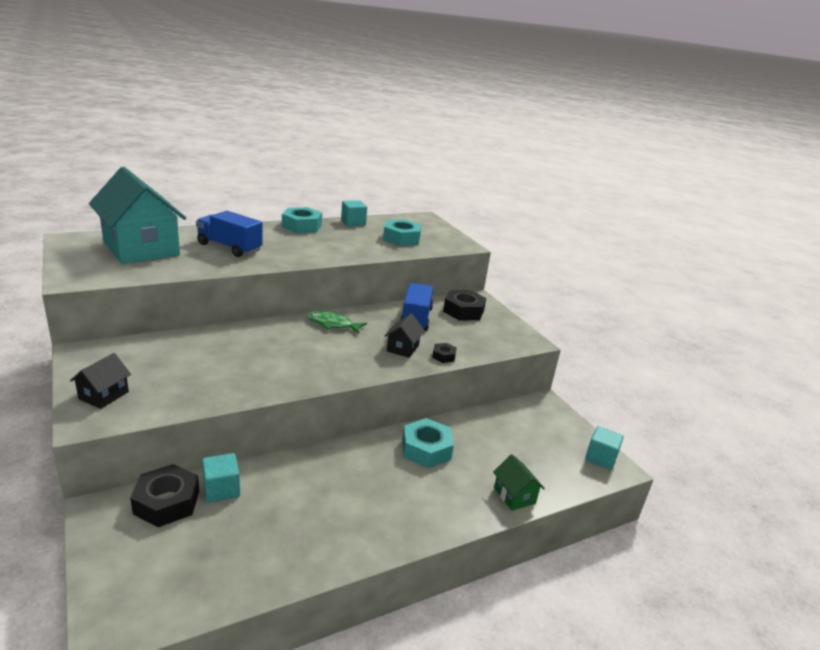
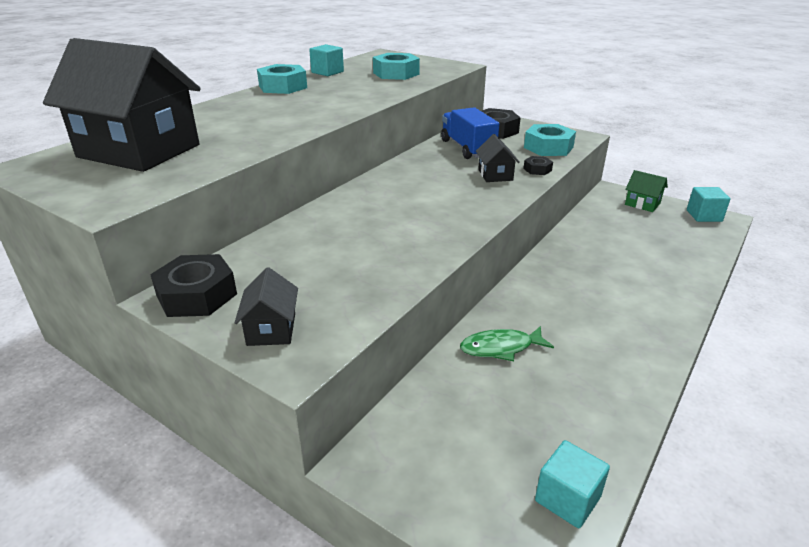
camera: 25 degrees left, 5 degrees up
turquoise house [89,167,186,264] -> black house [43,38,201,172]
black nut [130,464,199,527] -> black nut moved to [150,254,237,317]
blue truck [196,211,263,257] -> none
turquoise cube [202,453,240,503] -> turquoise cube moved to [535,440,610,529]
green fish [307,311,367,333] -> green fish moved to [460,326,554,361]
turquoise nut [403,418,454,468] -> turquoise nut moved to [524,124,576,156]
green house [493,454,545,511] -> green house moved to [625,170,668,212]

